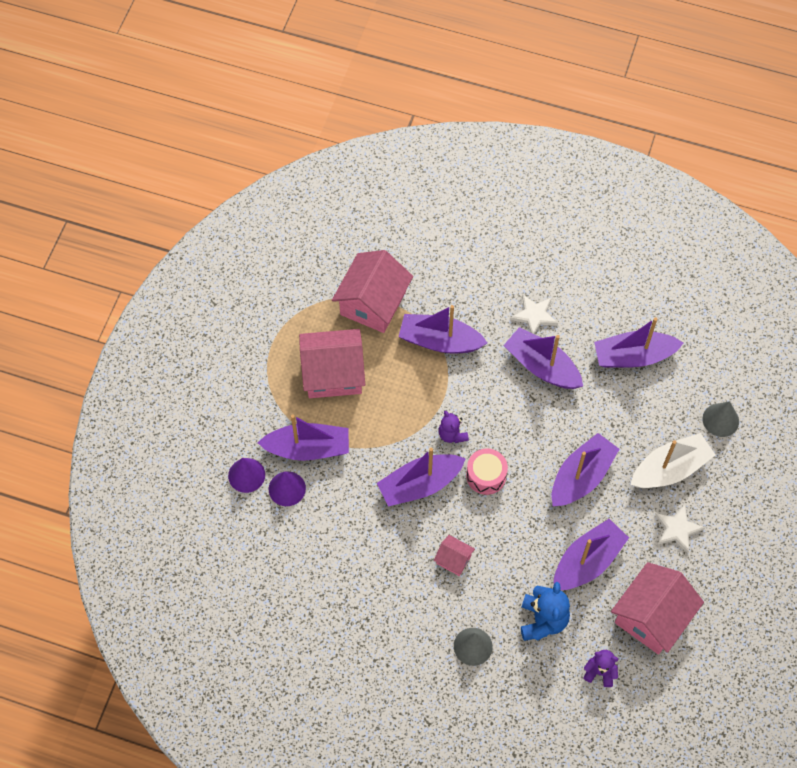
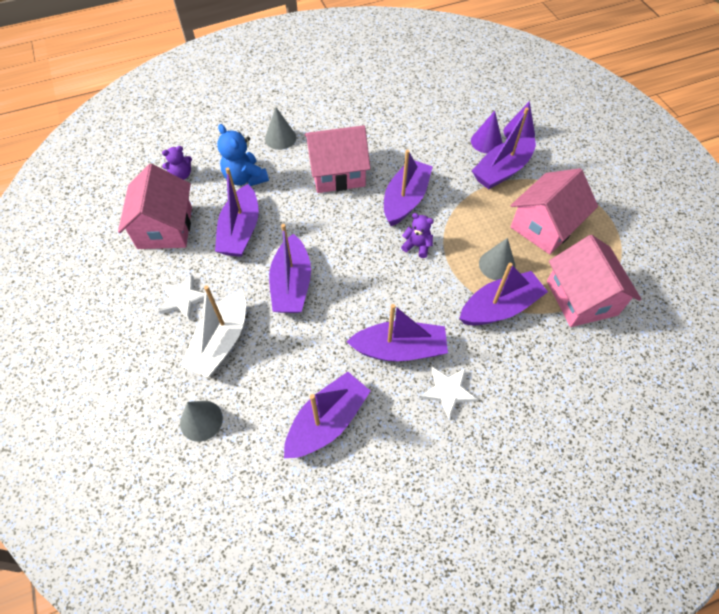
camera: 140 degrees right, 5 degrees down
pink house [434,535,475,576] -> pink house [305,125,371,193], size x2.12
pink drum [466,449,508,495] -> none
none -> grey cone [479,238,516,280]

